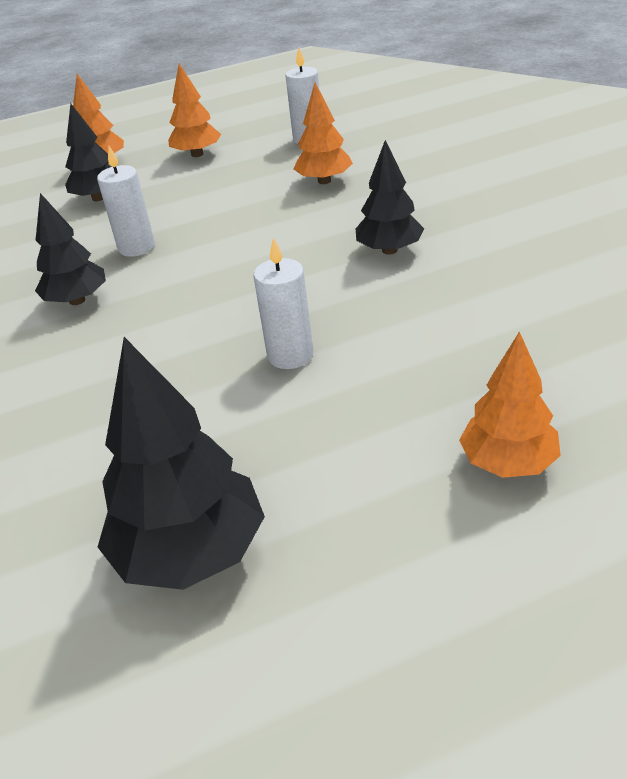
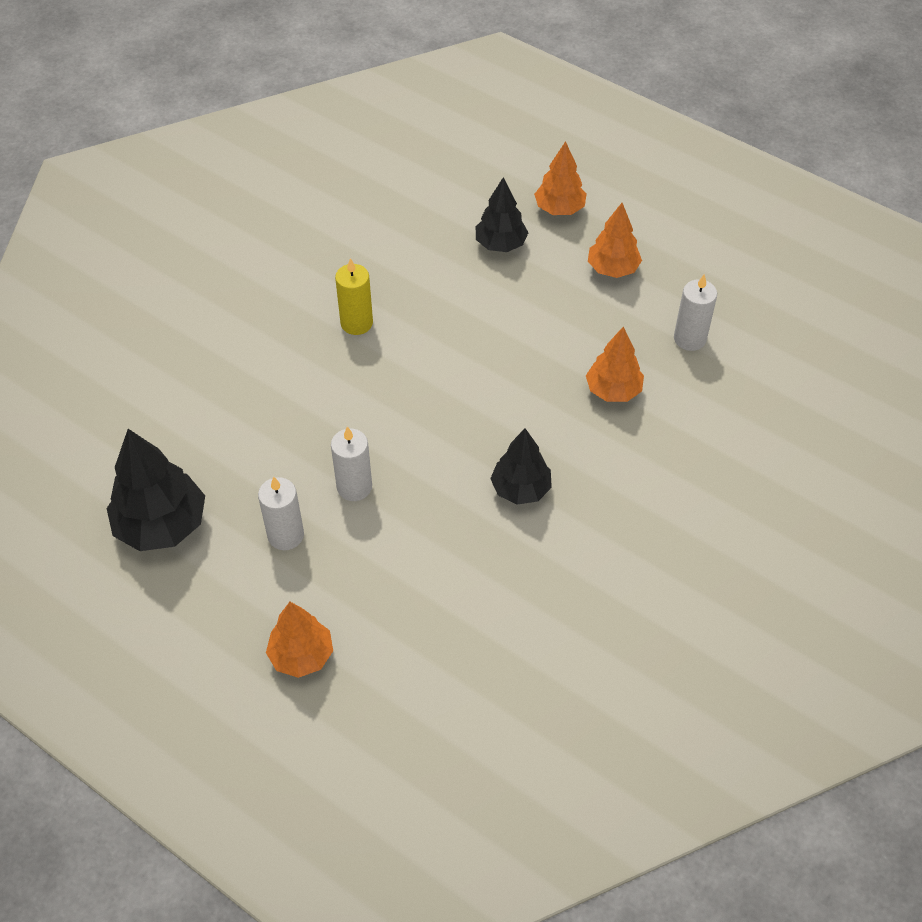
camera: 55 degrees right, 15 degrees up
black tree [35,193,106,305] -> yellow candle [335,258,373,335]
white candle [97,146,155,257] -> white candle moved to [258,477,304,550]

